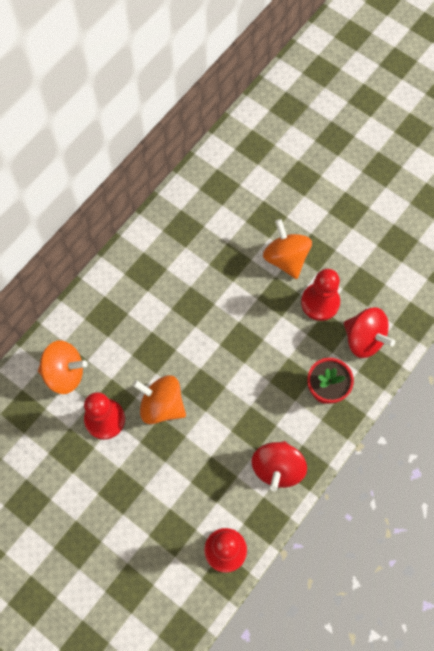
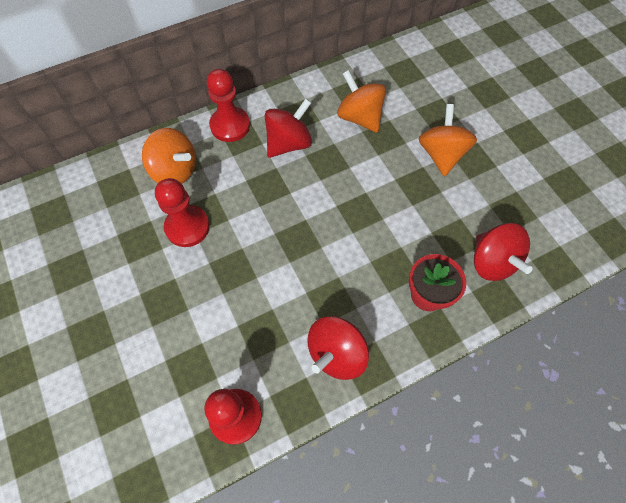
camera: 25 degrees right, 5 degrees down
orange spinning top [132,375,186,424] -> orange spinning top moved to [337,70,386,133]
red pawn [301,269,340,321] -> red pawn moved to [207,69,250,142]
none -> red spinning top [265,98,312,158]

